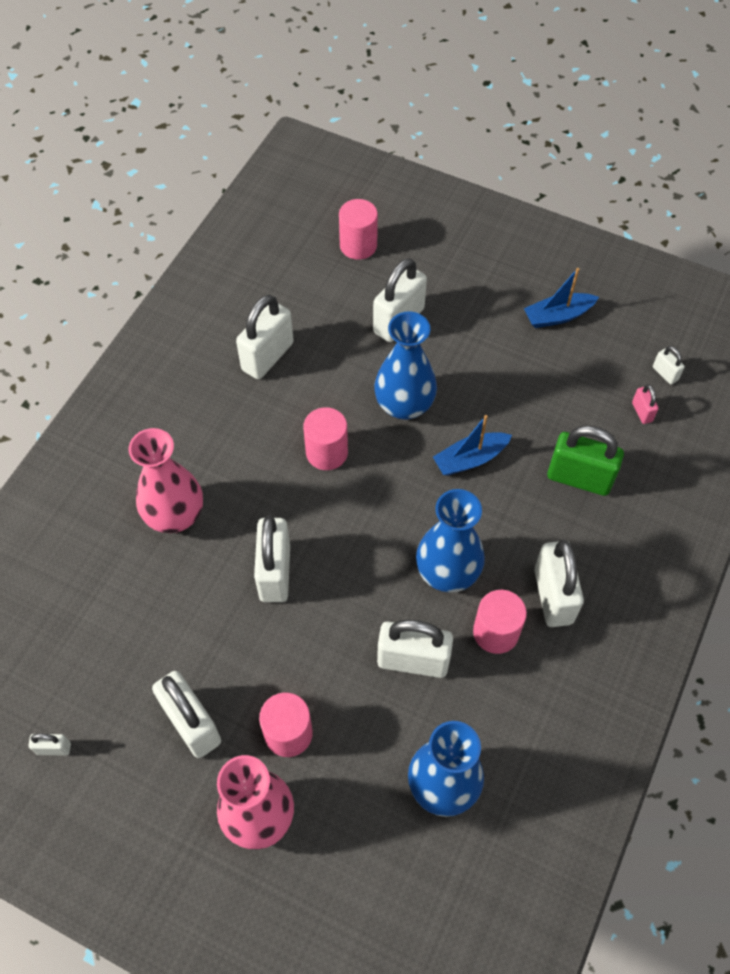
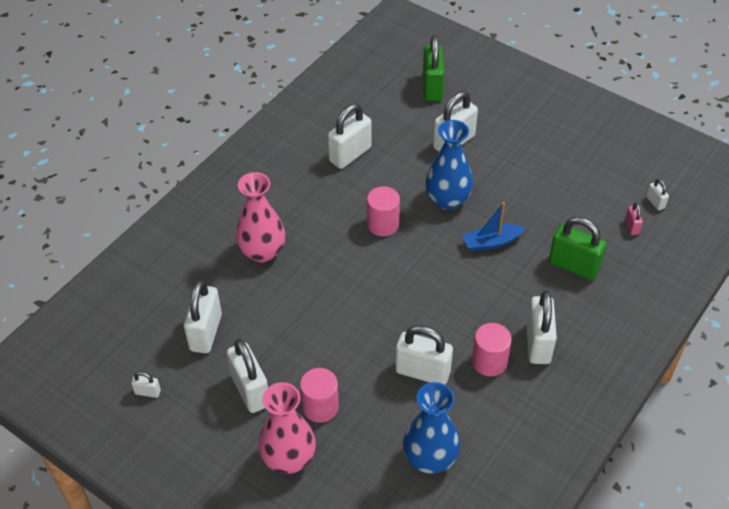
camera: 10 degrees right, 10 degrees down
white padlock [254,516,290,602] -> white padlock moved to [184,280,222,353]
pink cylinder [339,199,378,260] -> green padlock [423,35,445,101]
blue vase [416,489,485,592] -> none
blue boat [524,268,599,328] -> none

